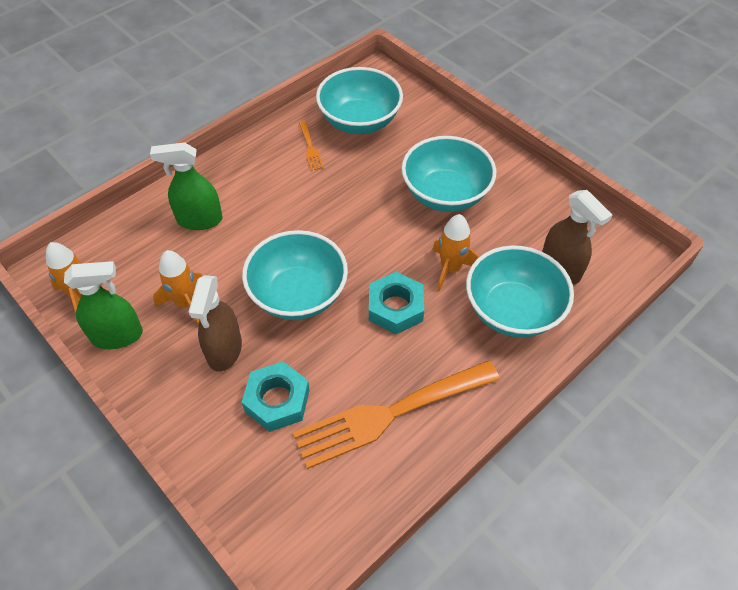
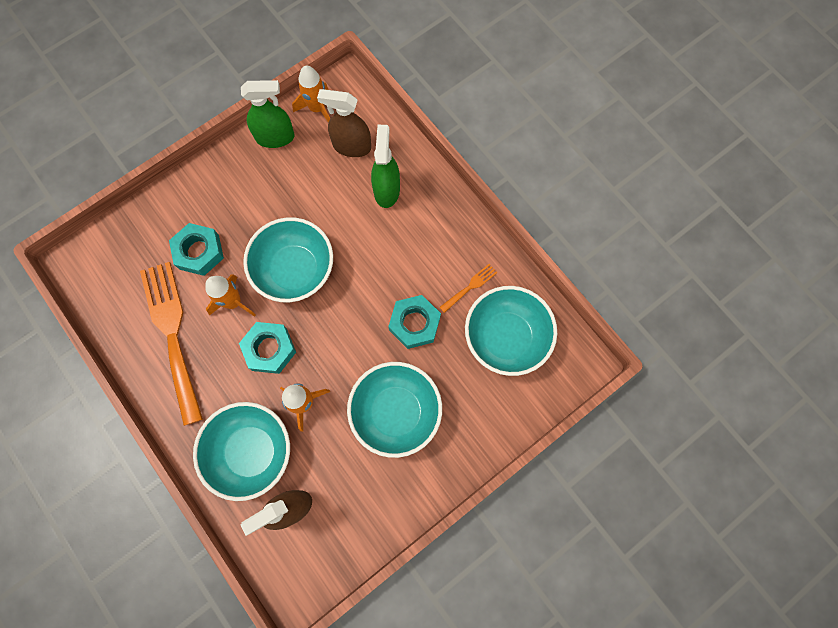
camera: 95 degrees right, 20 degrees up
green spray bottle [64,261,143,349] -> green spray bottle turned 90 degrees counterclockwise [241,80,295,148]
orange rocket [153,250,202,325] -> orange rocket moved to [205,274,256,317]
brown spray bottle [189,275,242,372] -> brown spray bottle moved to [317,89,371,157]
orange fork [299,121,324,171] -> orange fork turned 150 degrees clockwise [439,264,497,313]
none -> turquoise nut [388,295,441,349]

